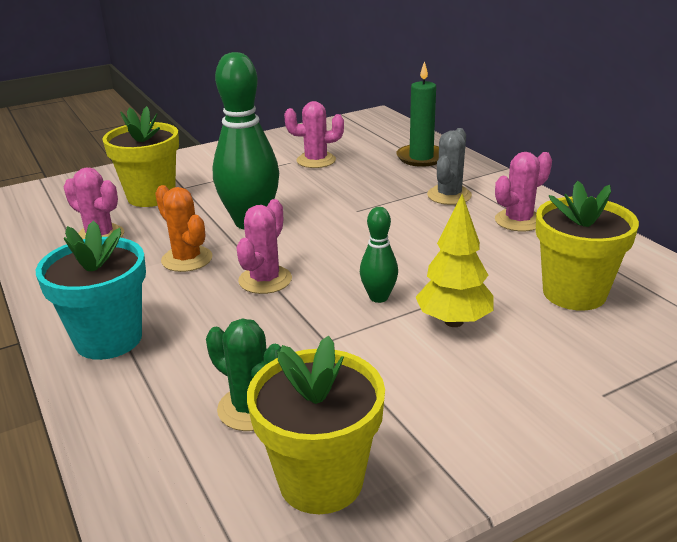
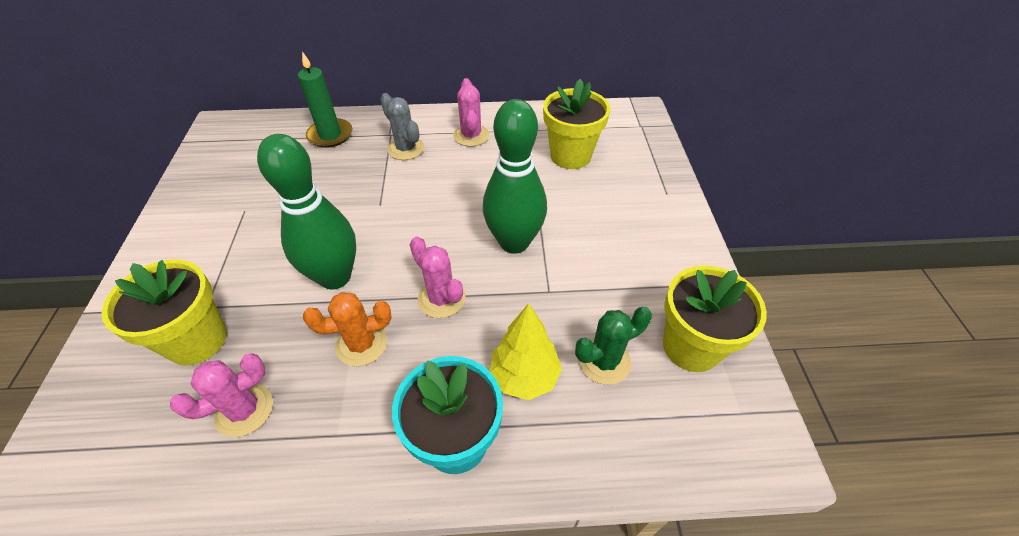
camera: 65 degrees left, 20 degrees up
pink cactus [284,101,344,168] -> none
green bowling pin [360,207,398,303] -> green bowling pin [483,99,547,254], size x2.03
yellow tree [416,194,494,327] -> yellow tree moved to [490,303,562,400]

